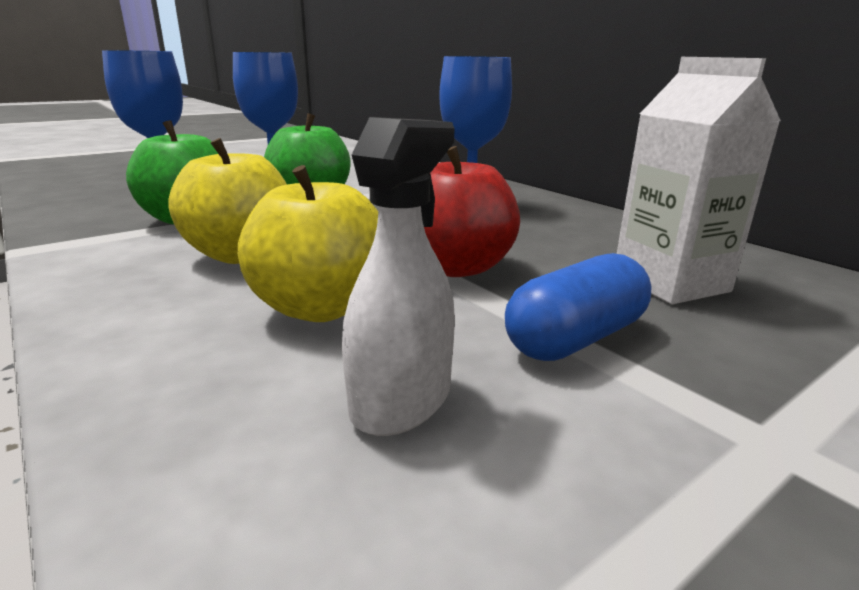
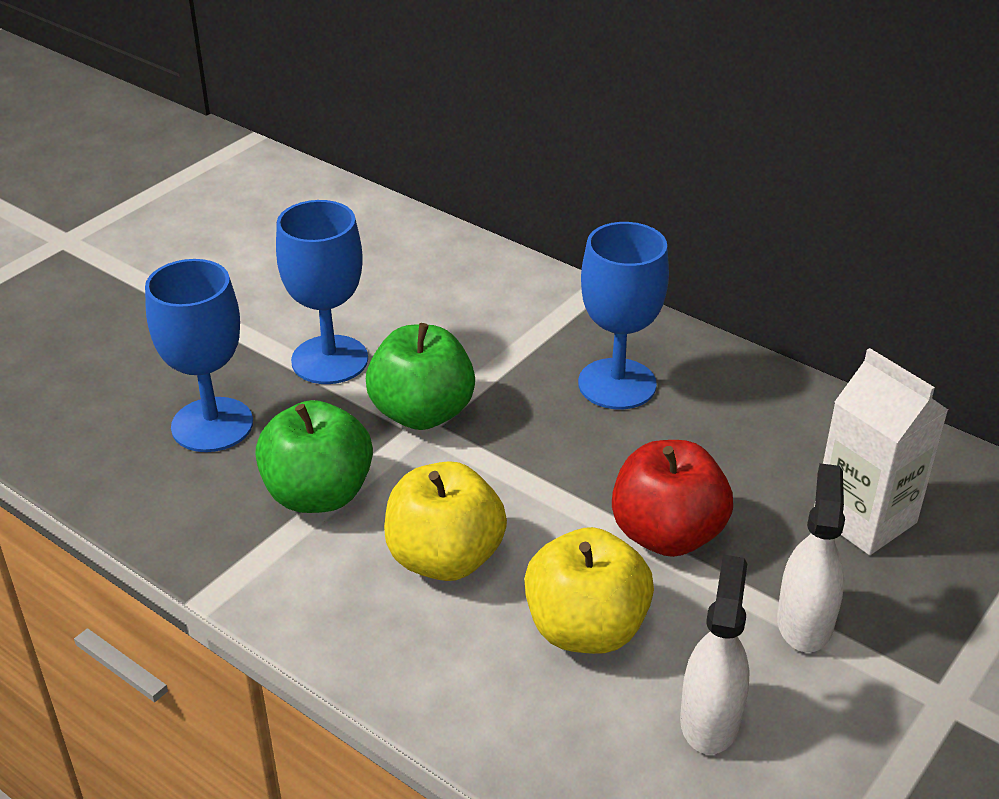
camera: 15 degrees left, 15 degrees up
blue capsule [505,253,652,361] -> white spray bottle [777,463,845,652]

